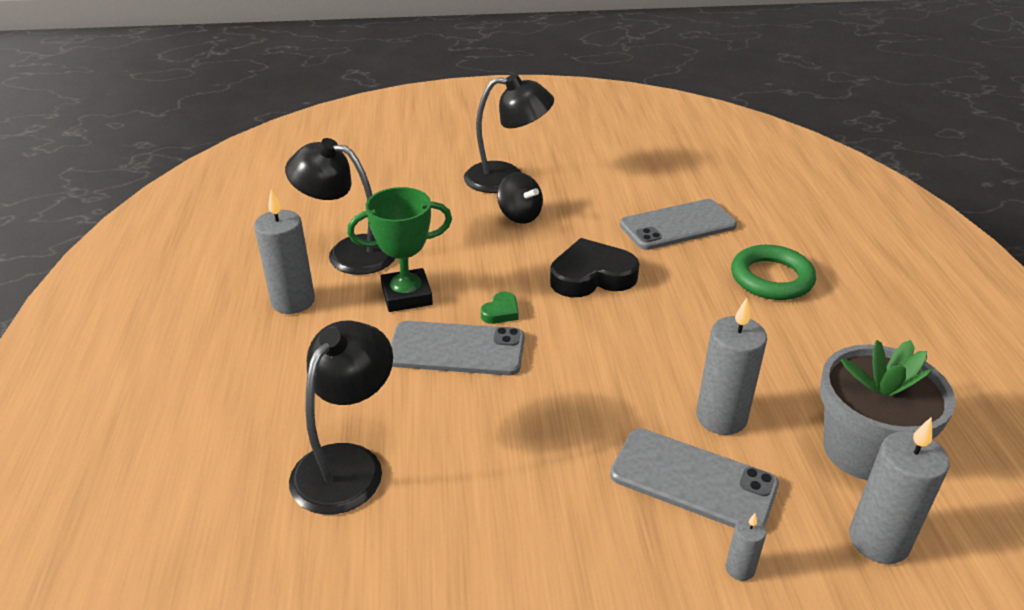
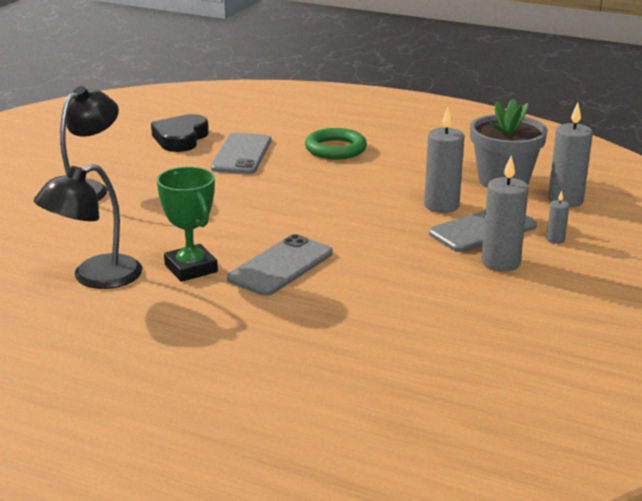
camera: 60 degrees left, 10 degrees down
grey candle [254,190,315,314] -> grey candle moved to [481,156,529,272]
black lamp [289,320,393,515] -> none
green trophy [347,187,452,312] -> green trophy turned 45 degrees counterclockwise [157,167,218,282]
green heart [481,292,519,324] -> none
black spinning top [497,172,543,224] -> none
black heart [550,238,639,297] -> black heart moved to [151,114,209,152]

